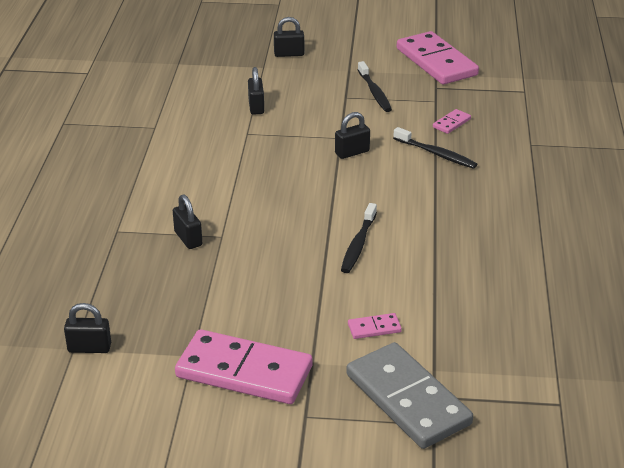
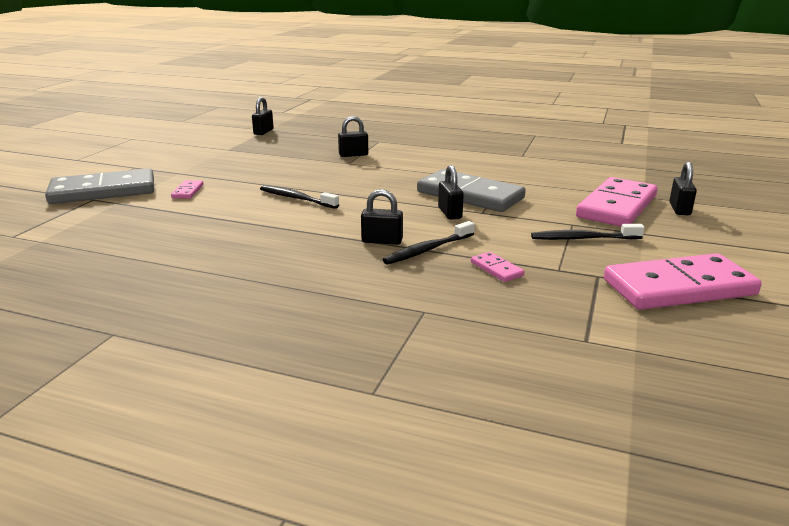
camera: 105 degrees right, 10 degrees down
pink domino [175,329,313,404] -> pink domino moved to [576,177,657,227]
black padlock [248,67,264,115] -> black padlock moved to [361,189,403,245]
none -> grey domino [417,169,526,212]

